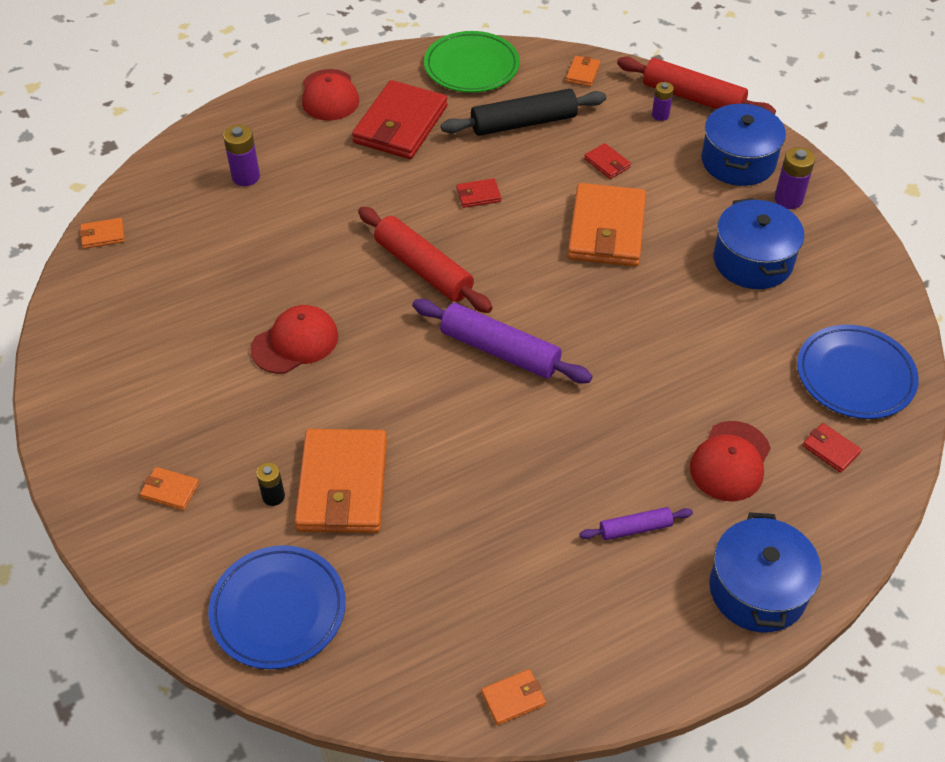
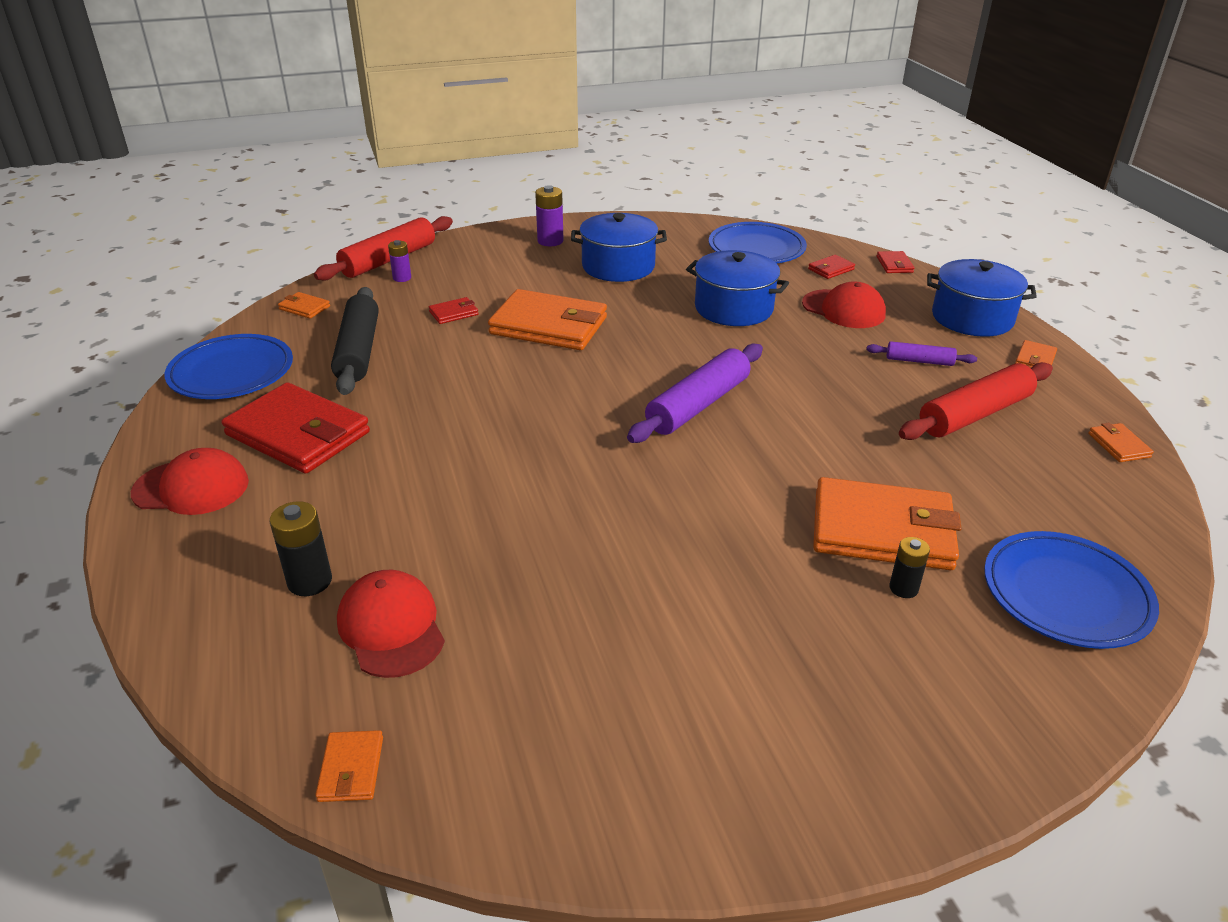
camera: 80 degrees left, 15 degrees down
orange wallet [140,467,199,510] -> orange wallet moved to [1015,340,1057,368]
purple battery [223,125,260,186] -> black battery [269,501,332,596]
red cap [250,305,338,374] -> red cap moved to [337,570,445,678]
red rolling pin [358,207,493,313] -> red rolling pin moved to [899,362,1053,440]
green plate [424,31,520,93] -> blue plate [164,334,293,399]
red wallet [456,178,501,208] -> red wallet moved to [877,251,914,273]
purple rolling pin [579,507,693,540] -> purple rolling pin turned 75 degrees counterclockwise [866,341,977,366]
blue pot [701,103,786,186] -> blue pot moved to [686,250,789,326]

